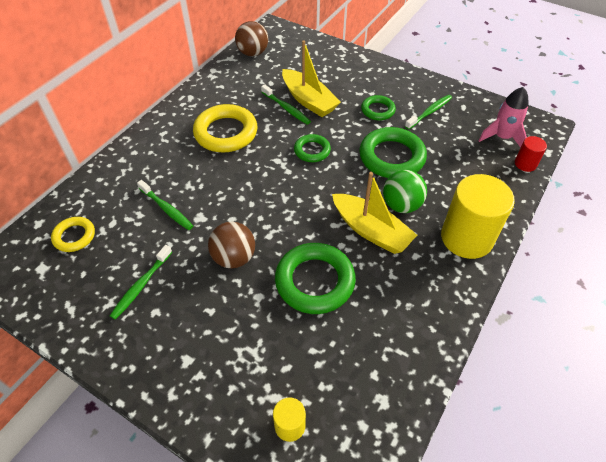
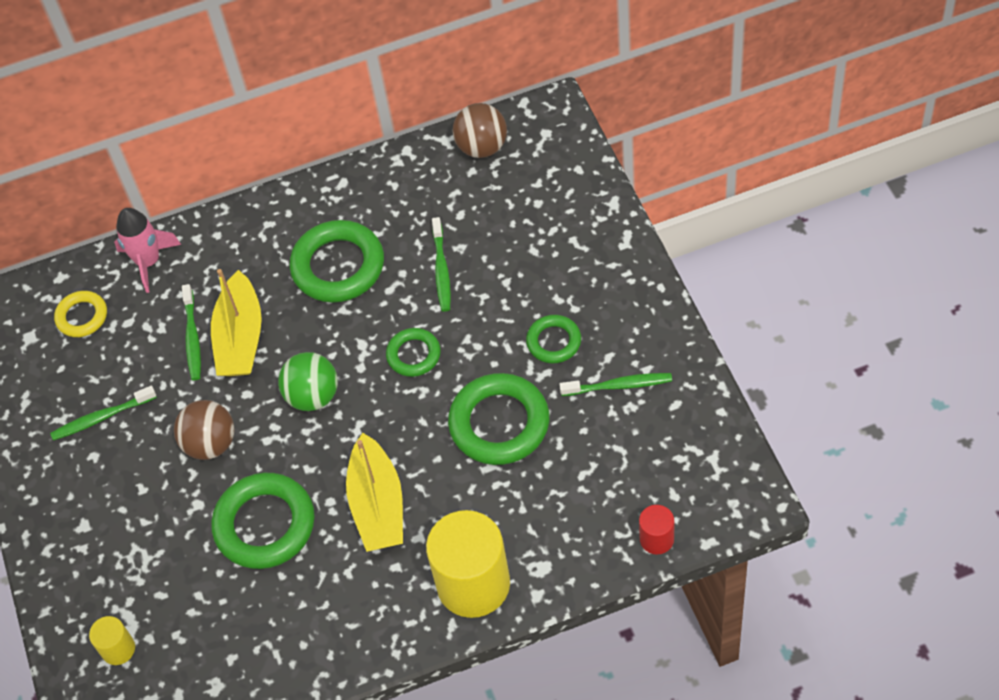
camera: 45 degrees right, 5 degrees up
yellow ring [193,104,258,153] -> green ring [290,220,384,303]
yellow boat [282,41,341,117] -> yellow boat moved to [211,269,262,376]
green ball [383,170,427,213] -> green ball moved to [278,352,338,411]
pink rocket [478,87,529,148] -> pink rocket moved to [114,208,181,293]

